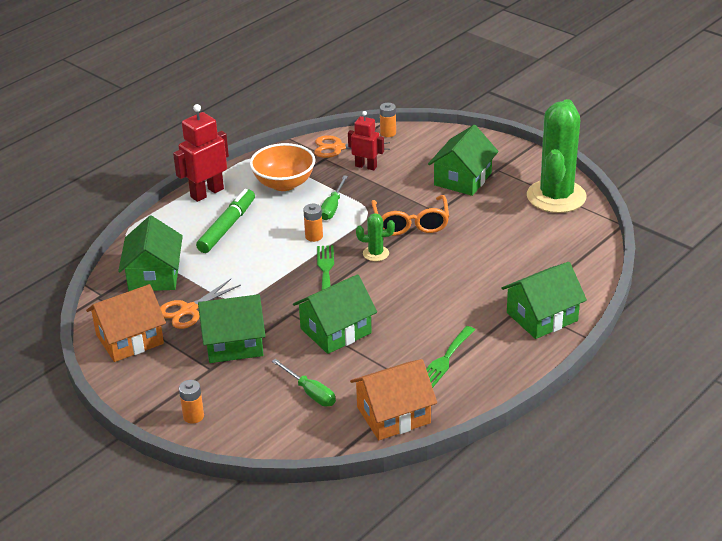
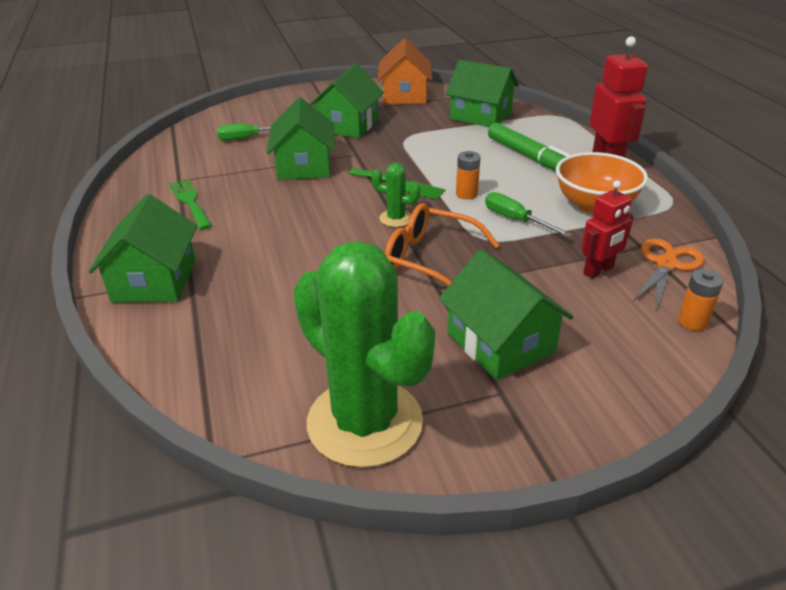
camera: 120 degrees right, 0 degrees up
orange scissors [160,279,241,329] -> none
orange battery [179,380,204,424] -> none
orange house [350,359,437,440] -> none
green cactus [356,213,395,261] -> green cactus turned 75 degrees clockwise [371,162,420,227]

